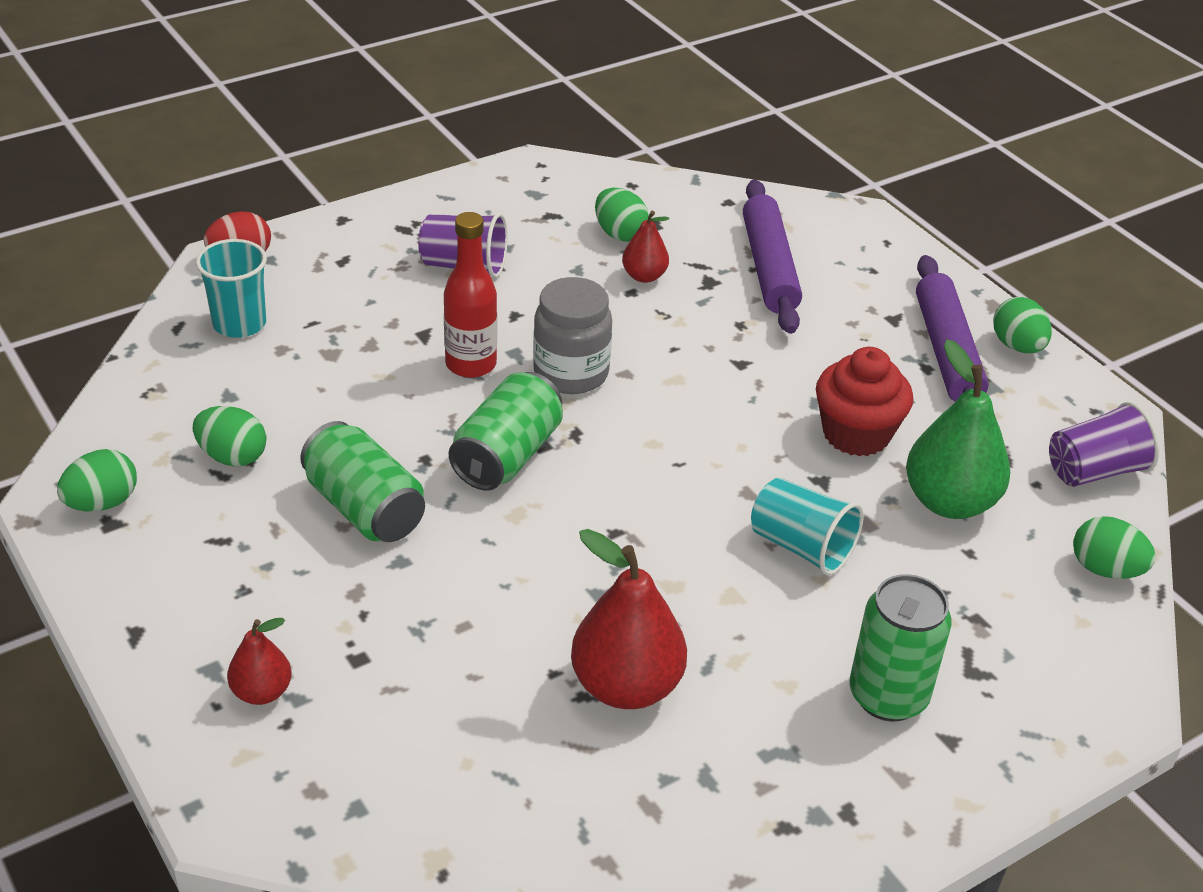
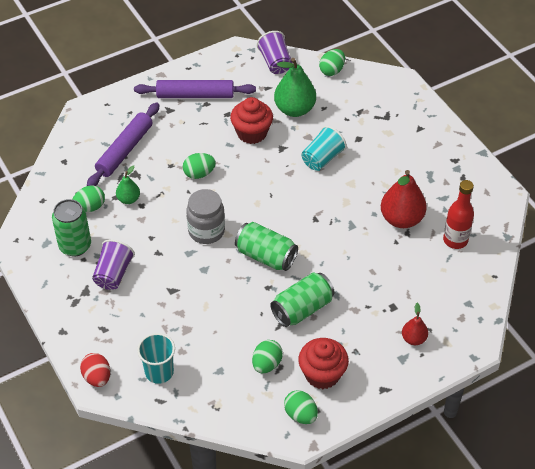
camera: 85 degrees left, 10 degrees up
red bottle [444,212,497,378] -> red bottle moved to [443,180,474,249]
red pear [622,211,669,283] -> green pear [116,166,140,204]
purple rolling pin [743,180,802,334] -> purple rolling pin turned 60 degrees counterclockwise [87,103,160,186]
green can [850,574,952,722] -> green can moved to [52,199,91,256]
green egg [993,297,1052,353] -> green egg moved to [183,153,216,179]
none -> red cupcake [298,338,349,389]

